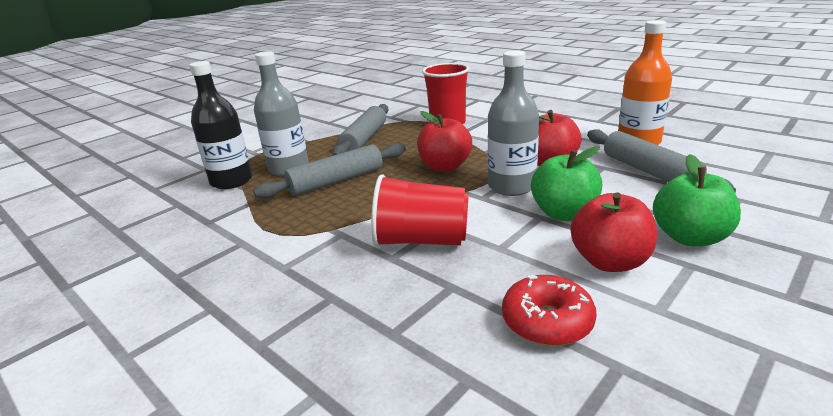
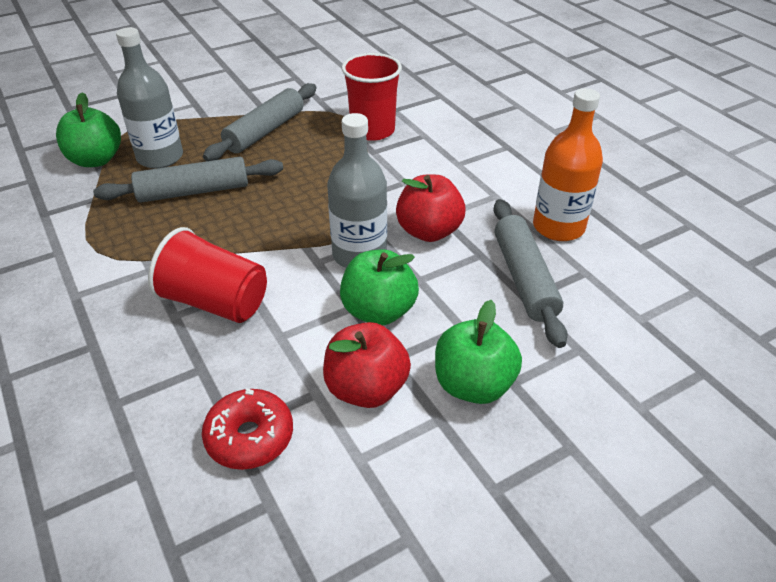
camera: 15 degrees right, 15 degrees up
black bottle [189,61,253,189] -> green apple [56,92,121,167]
red apple [417,111,472,172] -> none

